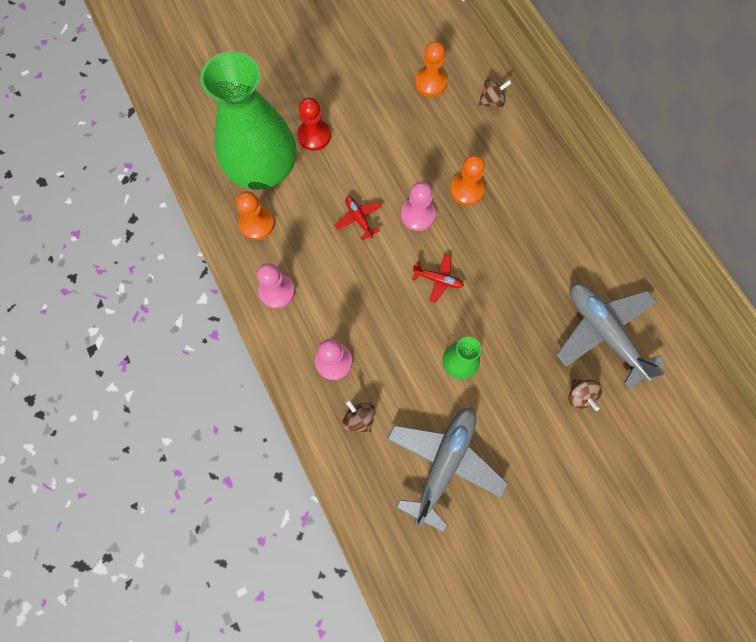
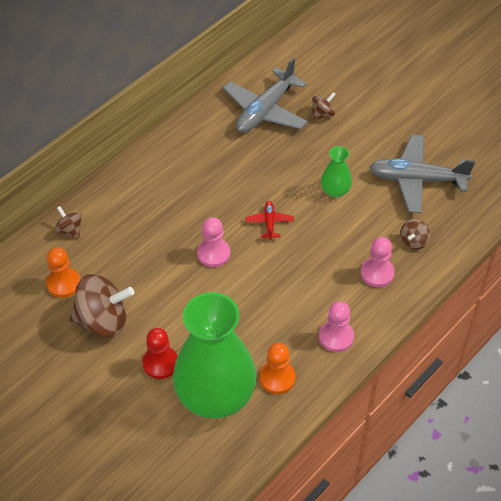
camera: 110 degrees left, 20 degrees down
red plane [335,196,382,240] -> none
orange pawn [450,155,485,205] -> none
none -> brown spinning top [69,274,134,338]

